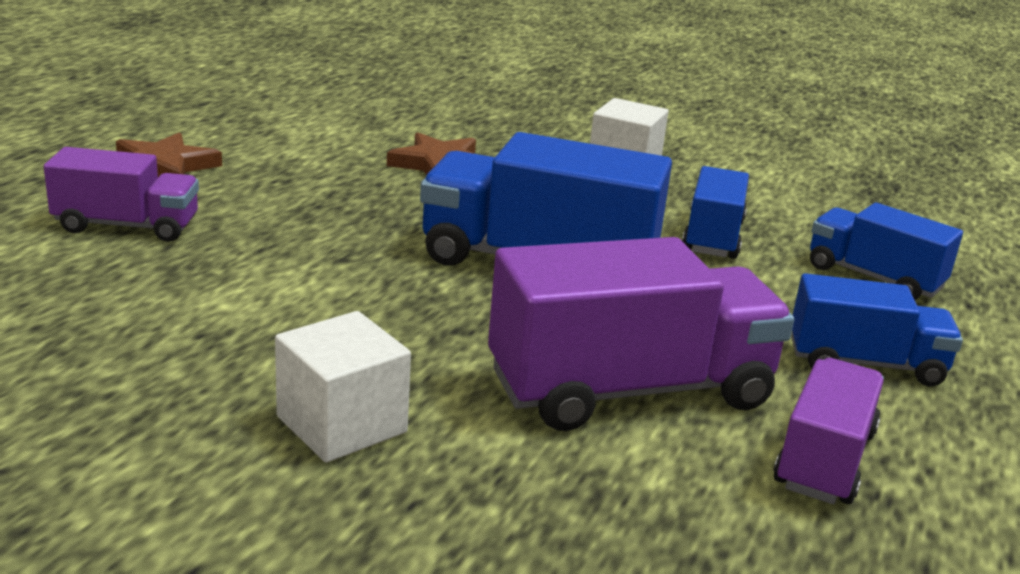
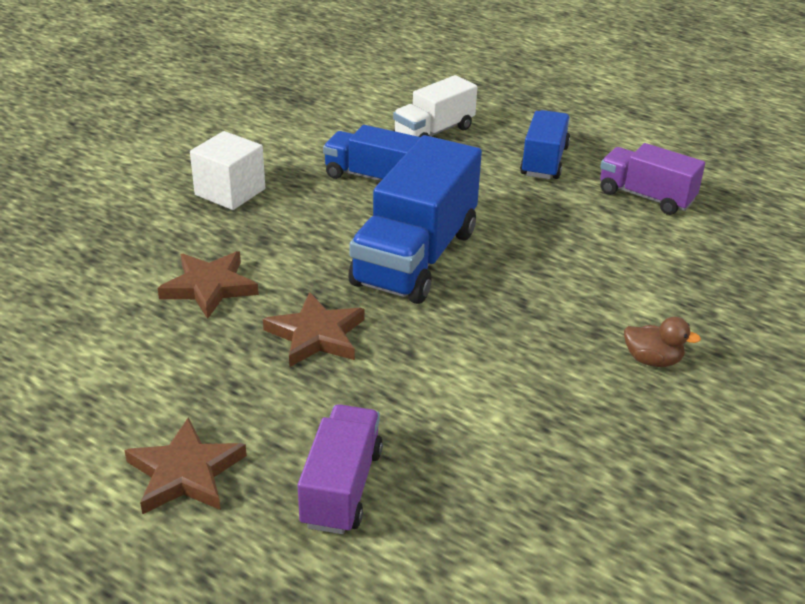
camera: 80 degrees left, 10 degrees up
white cube [275,311,411,463] -> brown duck [624,317,701,367]
purple truck [488,237,794,431] -> none
blue truck [810,203,963,300] -> white truck [393,75,477,137]
none -> brown star [263,292,365,367]

